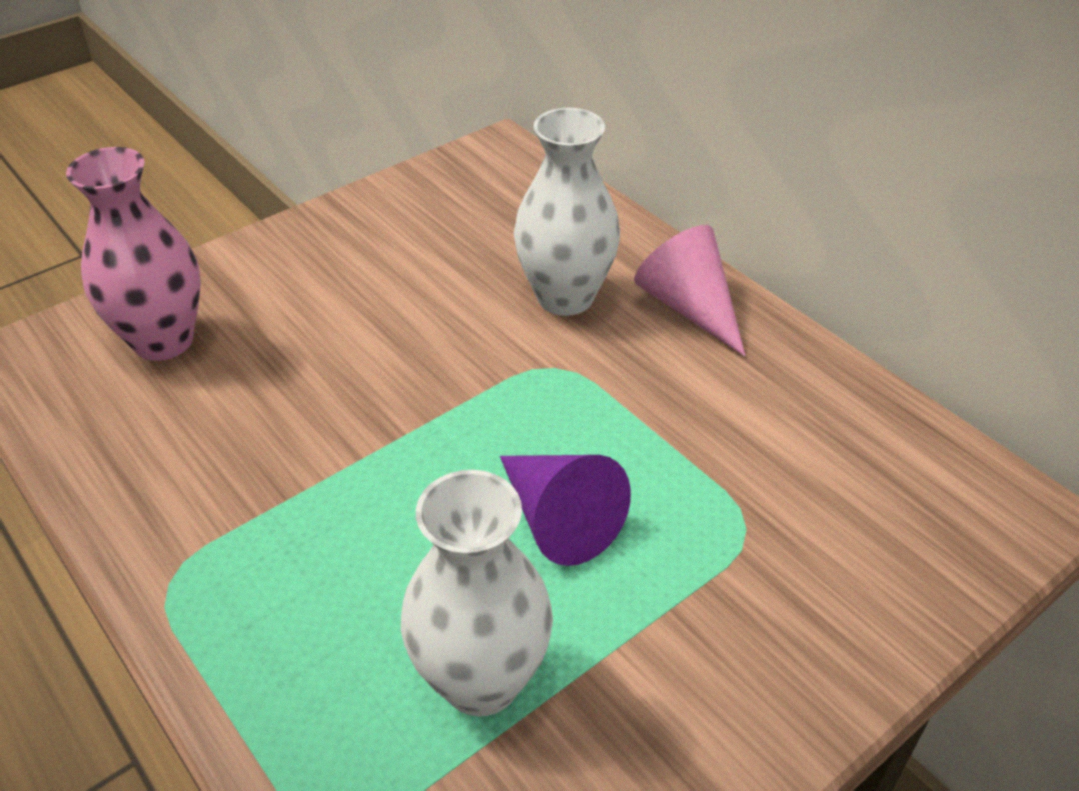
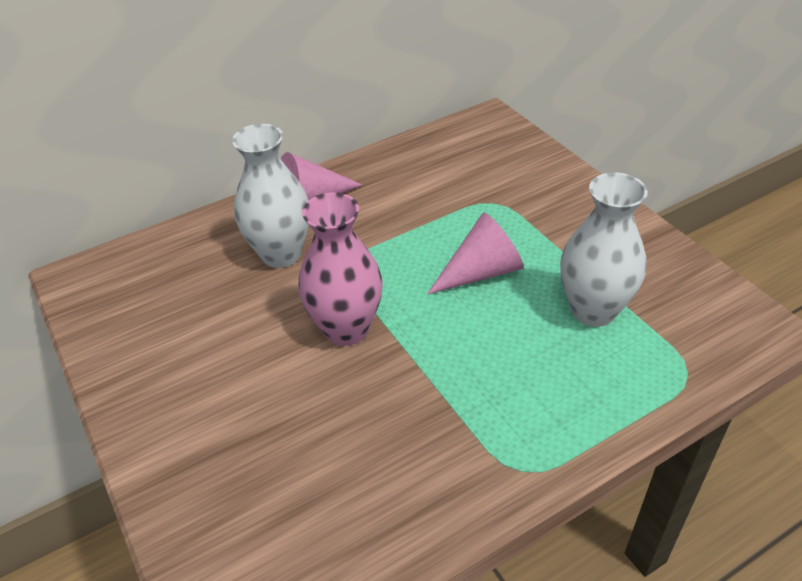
camera: 80 degrees left, 0 degrees up
pink vase [66,147,201,361] -> pink vase moved to [298,192,383,346]
purple cone [500,455,631,566] -> pink cone [427,212,524,295]

